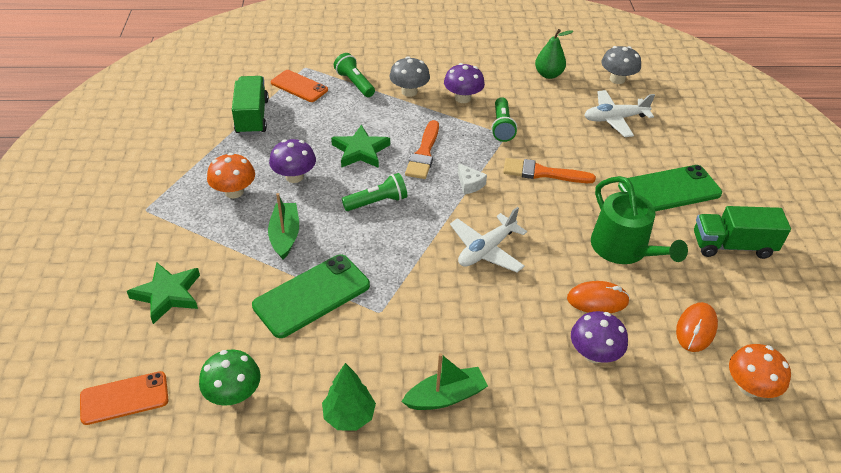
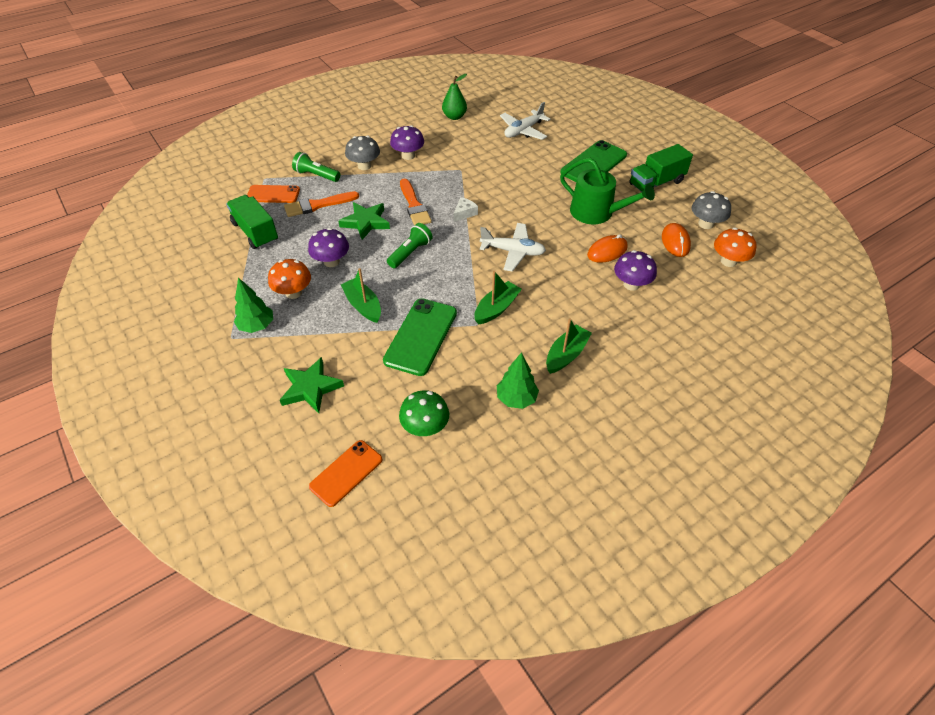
camera: 30 degrees left, 5 degrees up
white plane [450,207,527,272] -> white plane turned 90 degrees counterclockwise [480,223,546,272]
white cheese [458,163,487,194] -> white cheese turned 75 degrees counterclockwise [454,197,478,222]
green flashlight [491,97,517,142] -> none
orange brush [503,158,596,183] -> orange brush moved to [284,191,359,217]
grey mushroom [602,46,641,84] -> grey mushroom moved to [692,191,731,229]
none -> green tree [234,278,273,333]
none -> green boat [474,271,522,324]

